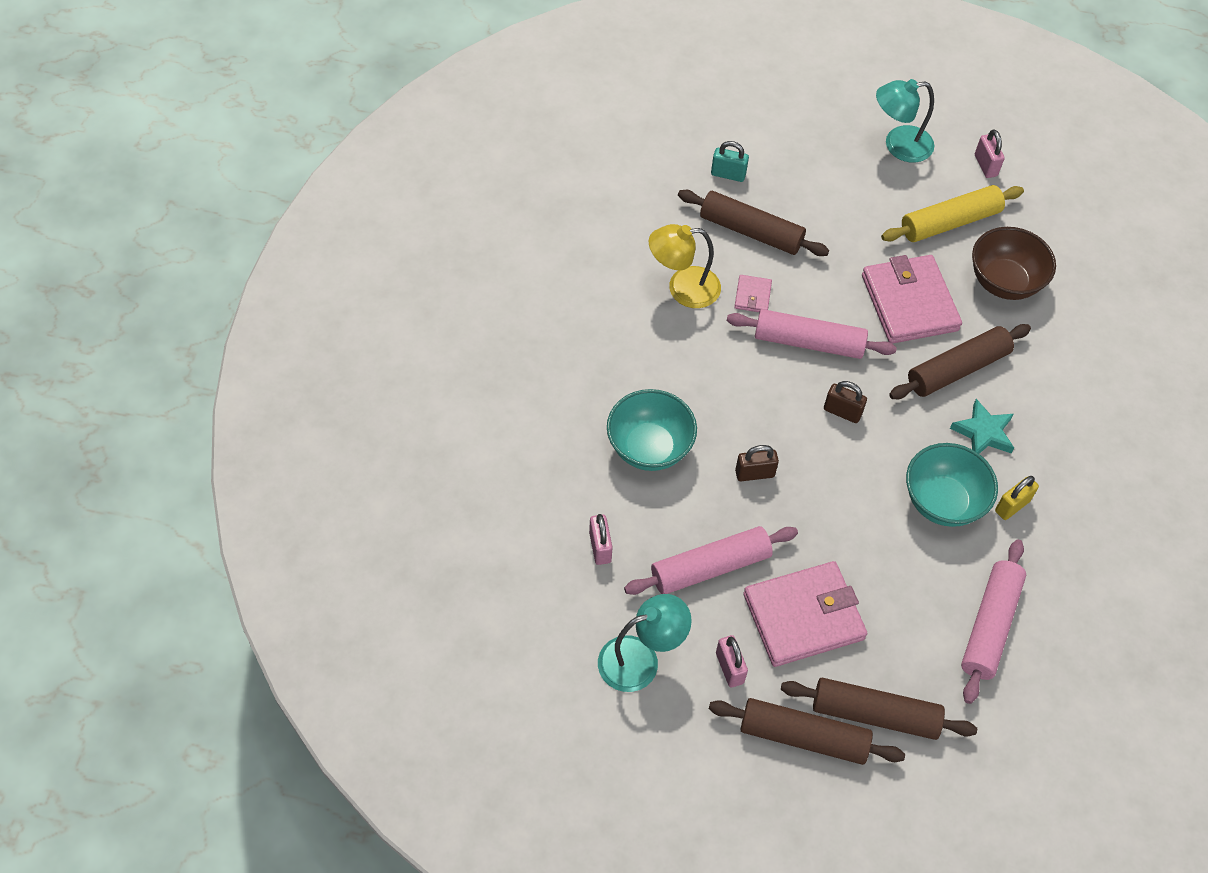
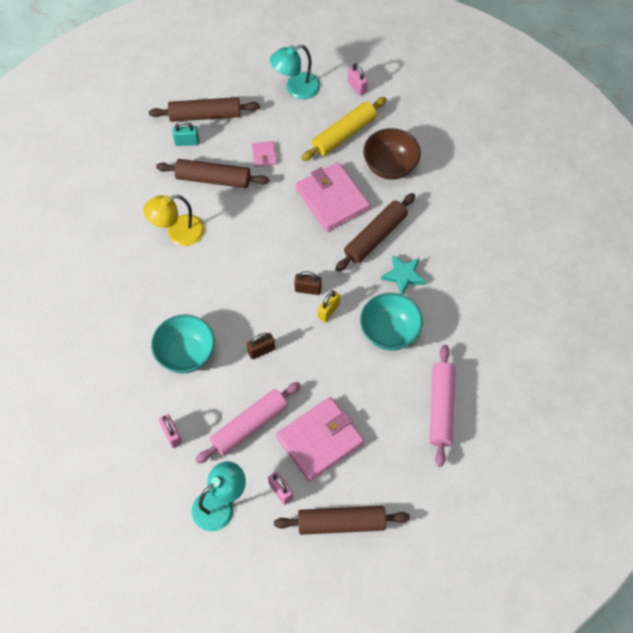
camera: 15 degrees left, 5 degrees up
pink rolling pin [727,309,897,359] -> none
pink wallet [734,275,772,312] -> pink wallet moved to [252,141,277,167]
brown rolling pin [781,678,977,740] -> brown rolling pin moved to [149,97,260,122]
yellow padlock [995,476,1039,520] -> yellow padlock moved to [318,290,340,322]

